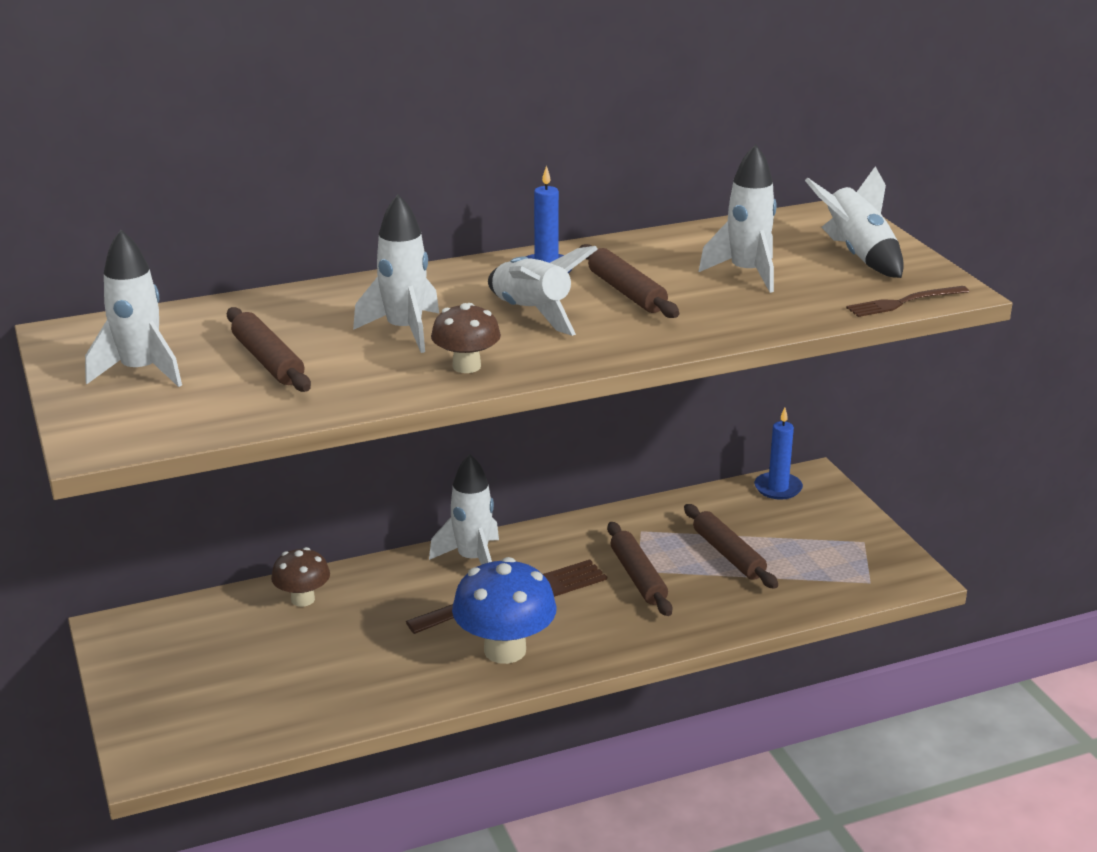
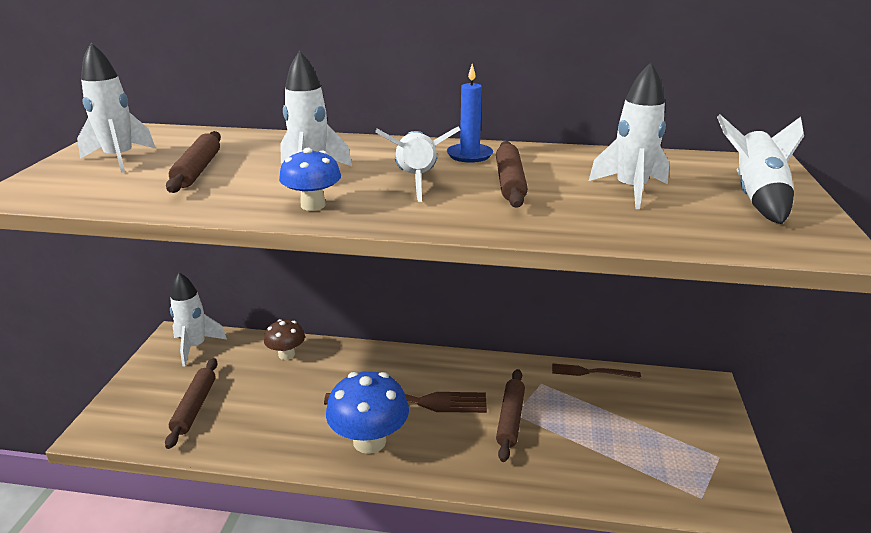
camera: 30 degrees right, 0 degrees up
white rocket [429,454,499,565] -> white rocket moved to [170,272,227,367]
brown mushroom [431,303,501,373] -> blue mushroom [279,148,341,211]
brown rolling pin [684,504,778,589] -> brown rolling pin moved to [165,358,217,449]
blue candle [754,408,803,500] -> none
brown fork [846,286,969,317] -> brown fork moved to [552,363,641,378]

